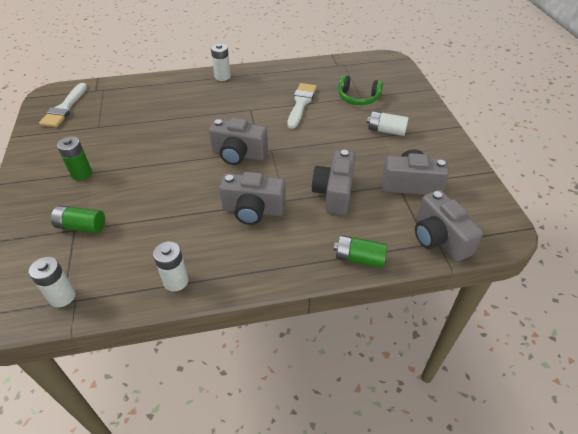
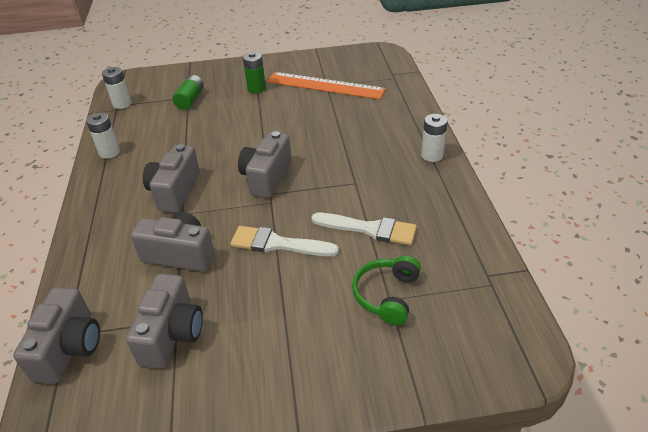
camera: 95 degrees right, 5 degrees down
white brush [39,83,87,127] -> white brush moved to [230,226,339,256]
green battery [334,235,388,268] -> none
white battery [367,111,409,136] -> none
grey camera [415,190,483,262] -> grey camera turned 120 degrees clockwise [13,287,100,384]
none -> orange ruler [267,72,386,99]

